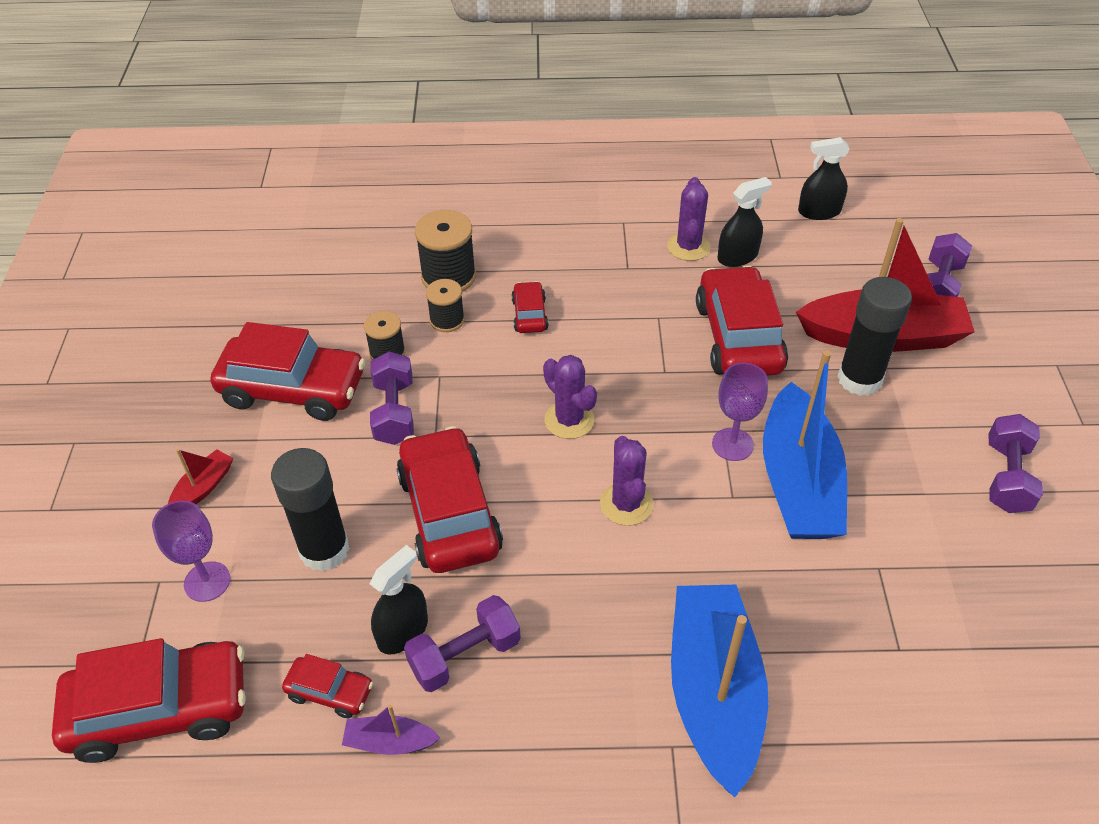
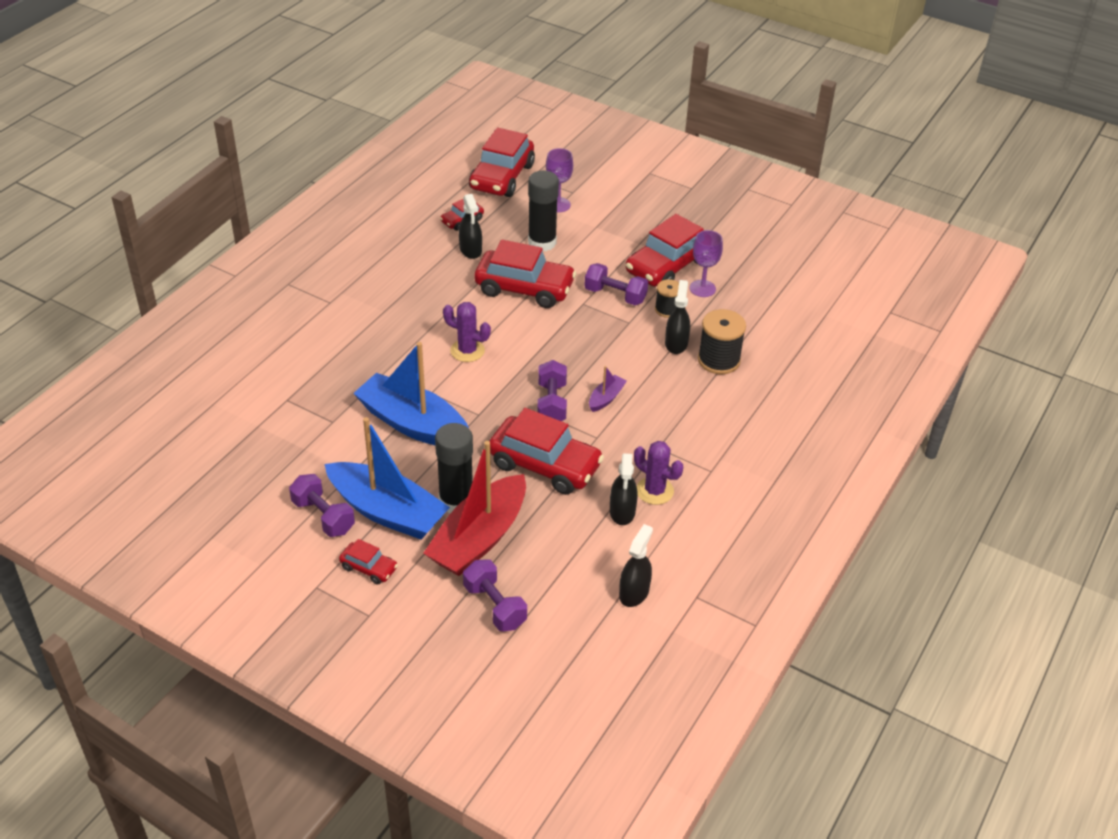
camera: 120 degrees right, 5 degrees down
red boat [168,449,233,504] -> none
purple boat [342,705,440,755] -> purple boat moved to [589,366,627,412]
purple dumbbell [404,595,521,692] -> purple dumbbell moved to [538,360,567,421]
black spool [426,279,465,332] -> black spray bottle [665,280,690,354]
red car [511,281,548,333] -> red car moved to [339,539,398,584]
purple cactus [543,355,597,439] -> none
blue boat [671,585,768,797] -> blue boat moved to [325,417,450,540]
purple goblet [712,363,768,461] -> purple goblet moved to [690,230,723,297]

